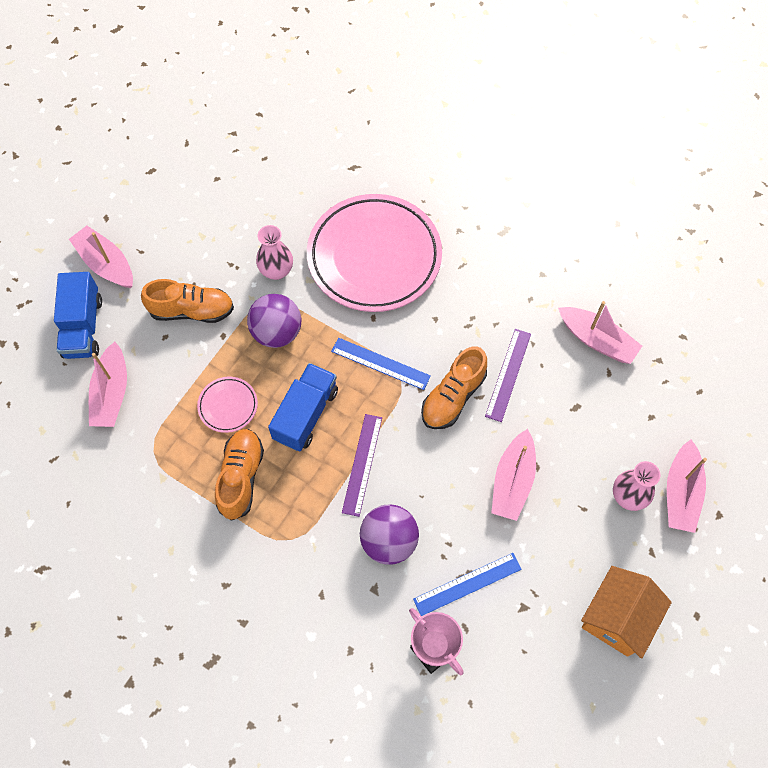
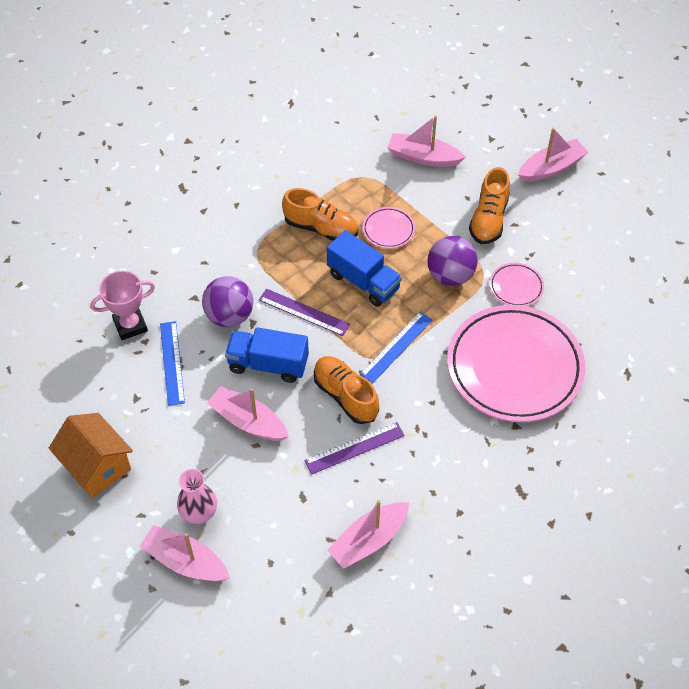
camera: 105 degrees right, 10 degrees down
blue truck [54,272,102,359] -> blue truck moved to [225,327,309,383]
pink vase [256,225,293,280] -> pink plate [489,263,544,306]
purple ruler [485,329,531,422] -> purple ruler turned 60 degrees counterclockwise [305,422,405,475]

